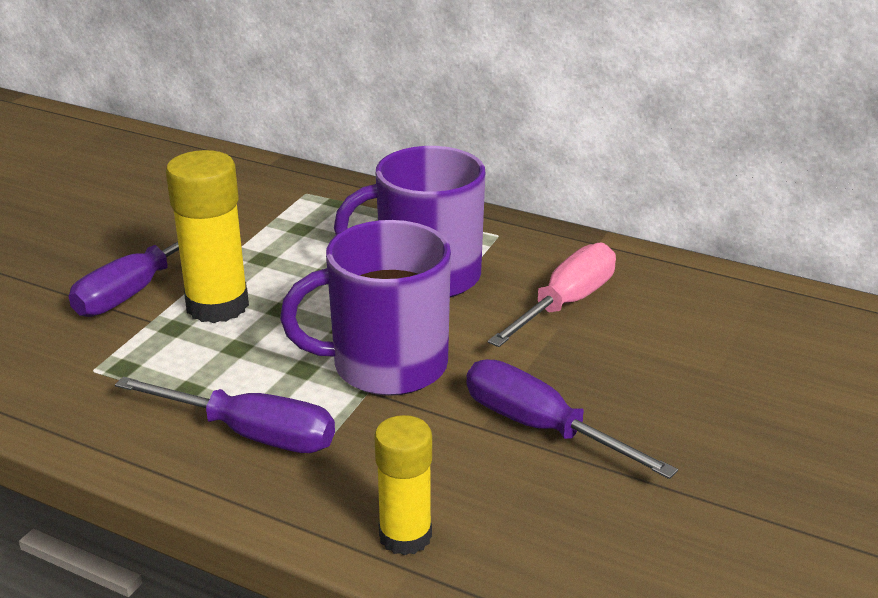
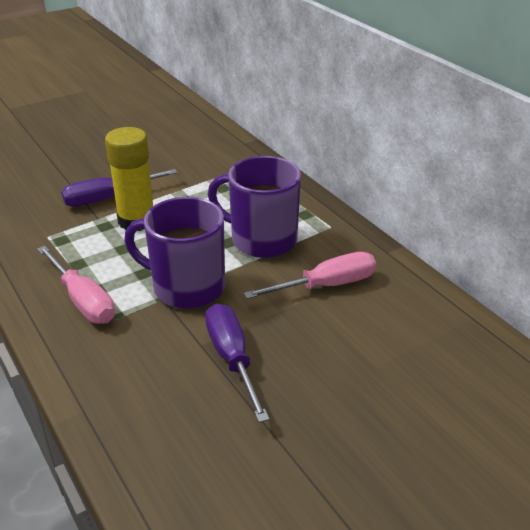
camera: 30 degrees right, 5 degrees up
purple screwdriver [115,377,335,453] -> pink screwdriver [37,246,115,324]
yellow glue stick [374,415,432,555] -> none

